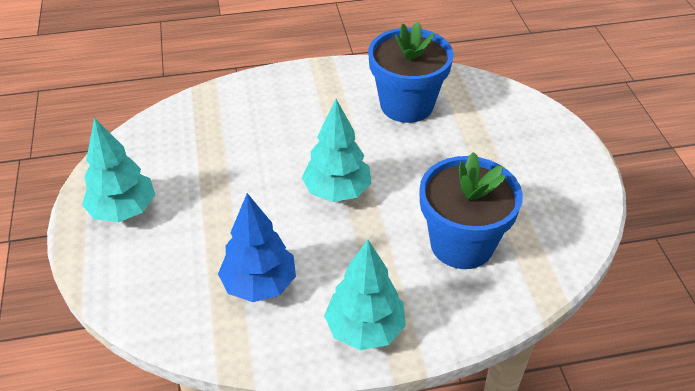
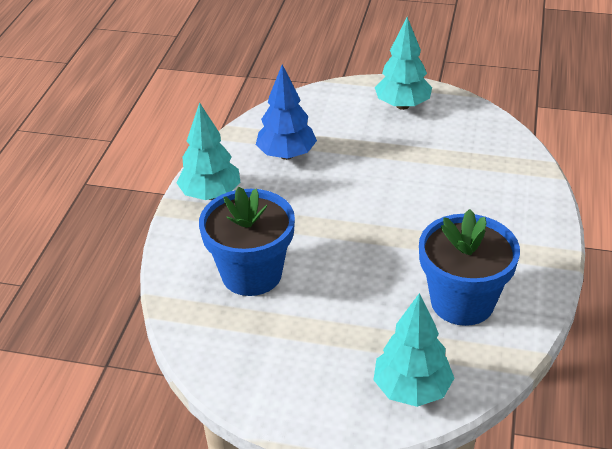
camera: 115 degrees right, 5 degrees down
turquoise tree [302,99,371,202] -> turquoise tree moved to [373,293,454,407]

